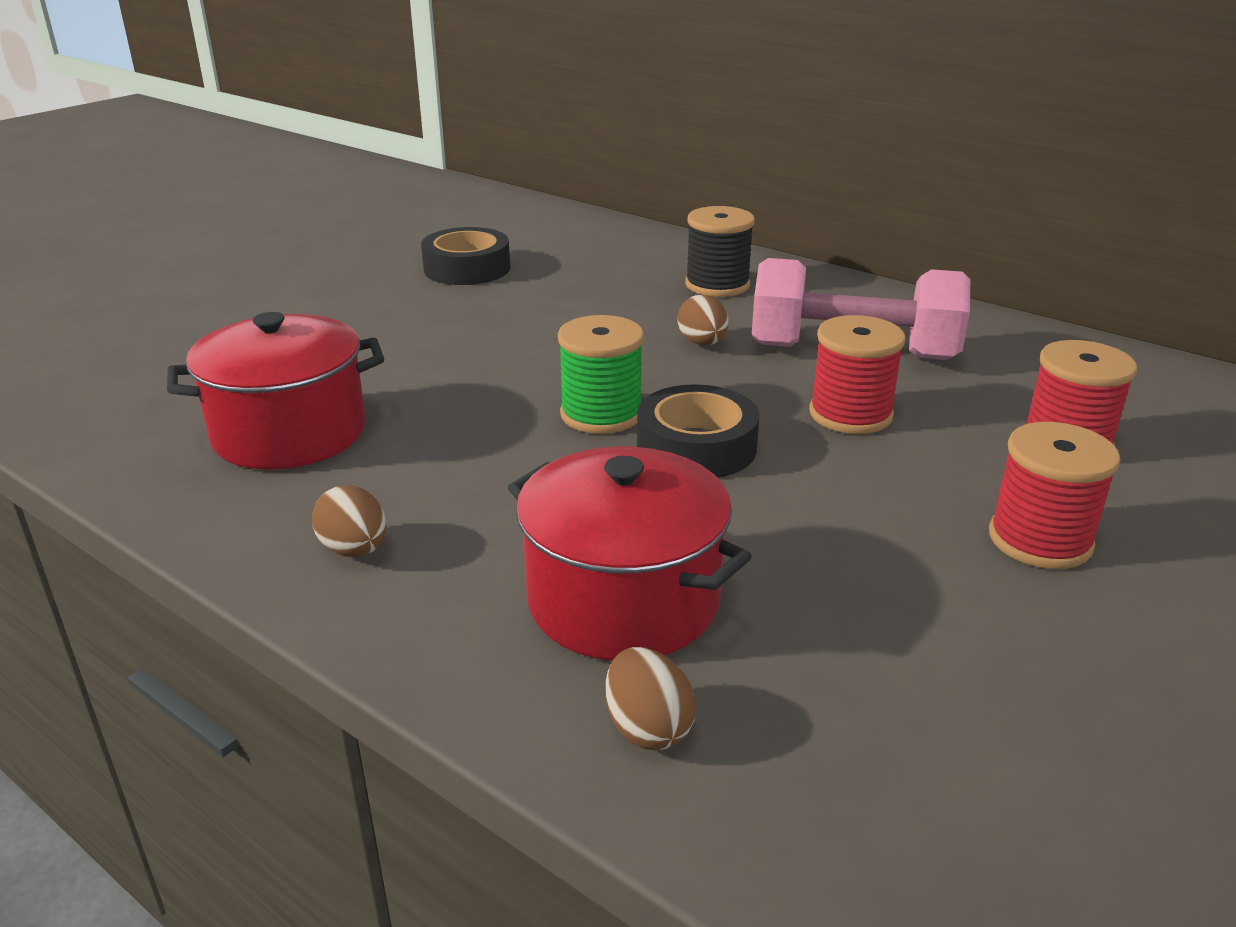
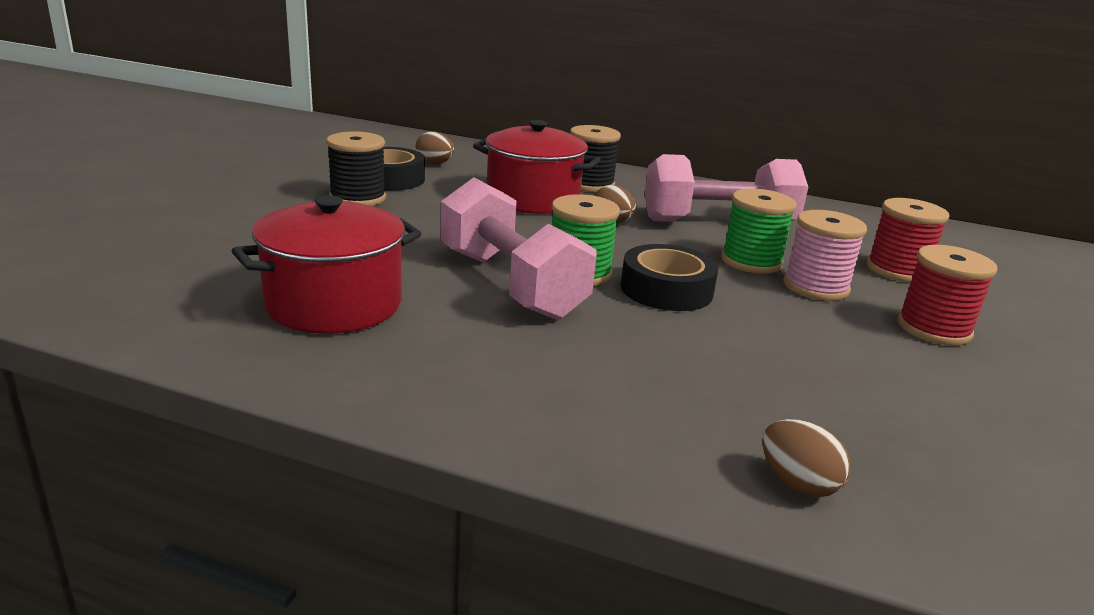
camera: 20 degrees left, 5 degrees down
brown egg [312,485,387,557] -> brown egg moved to [415,131,454,164]
red pot [508,447,752,661] -> red pot moved to [473,120,601,214]
red spool [809,315,906,434] -> green spool [721,189,797,274]
none -> black spool [326,131,386,206]
none -> pink dumbbell [440,177,597,320]
none -> pink spool [783,210,867,301]

